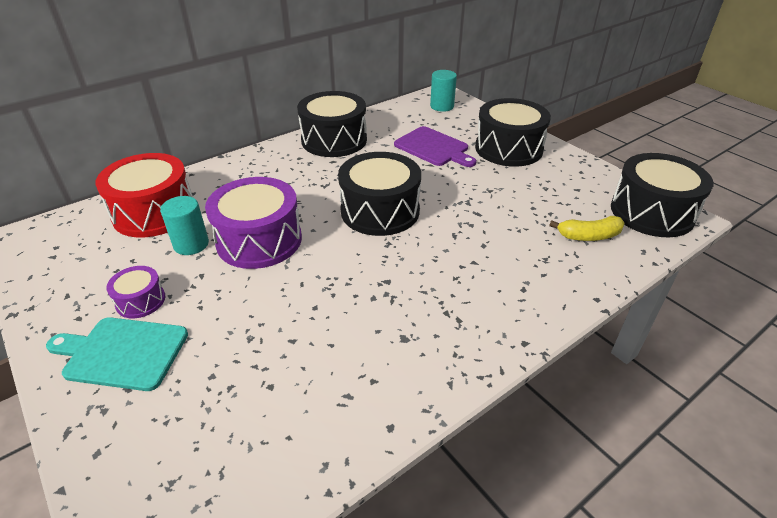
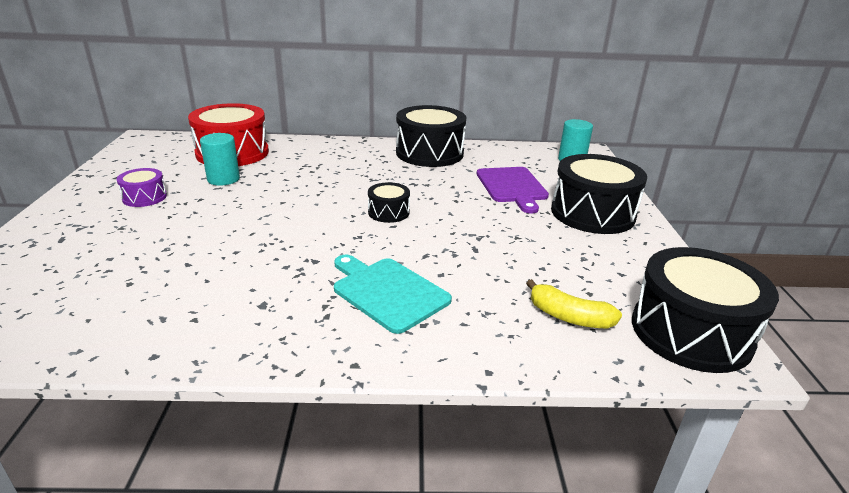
camera: 35 degrees right, 10 degrees down
turquoise cutting board [46,317,188,391] -> turquoise cutting board moved to [334,254,452,334]
purple drum [205,177,302,269] -> none
black drum [338,152,421,236] -> black drum [368,182,410,223], size x0.49

